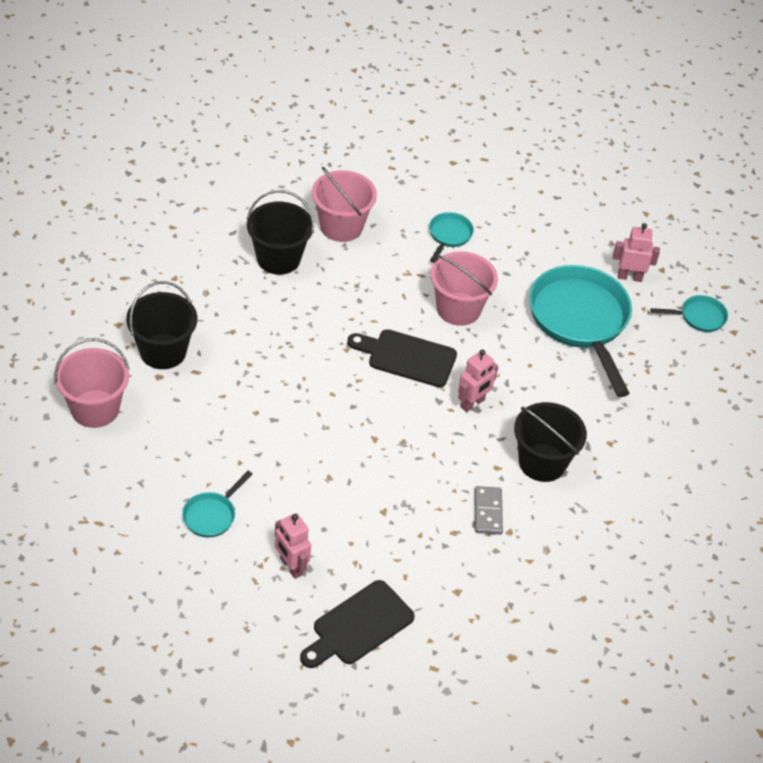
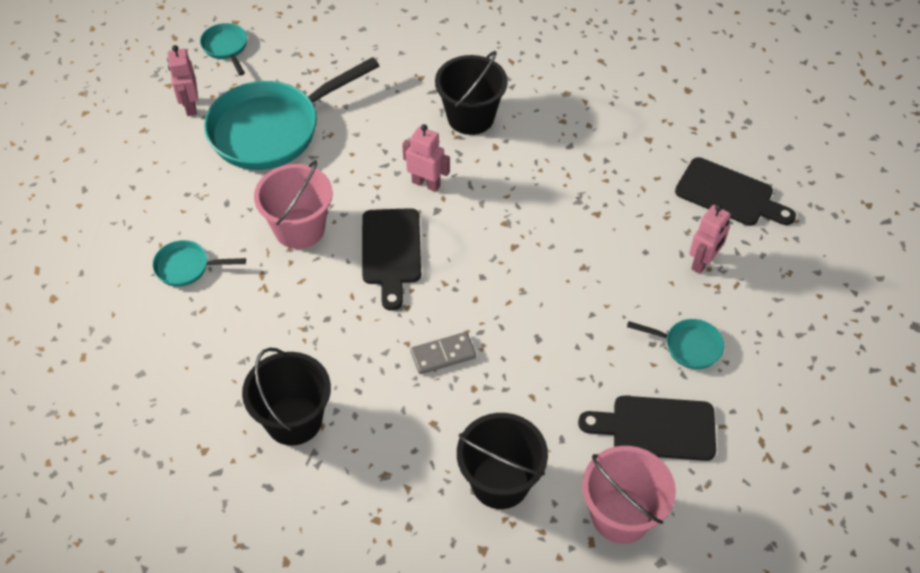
camera: 105 degrees left, 5 degrees up
pink bucket [312,167,377,242] -> none
grey domino [475,486,503,535] -> grey domino moved to [411,332,476,374]
none -> black cutting board [578,396,716,461]

